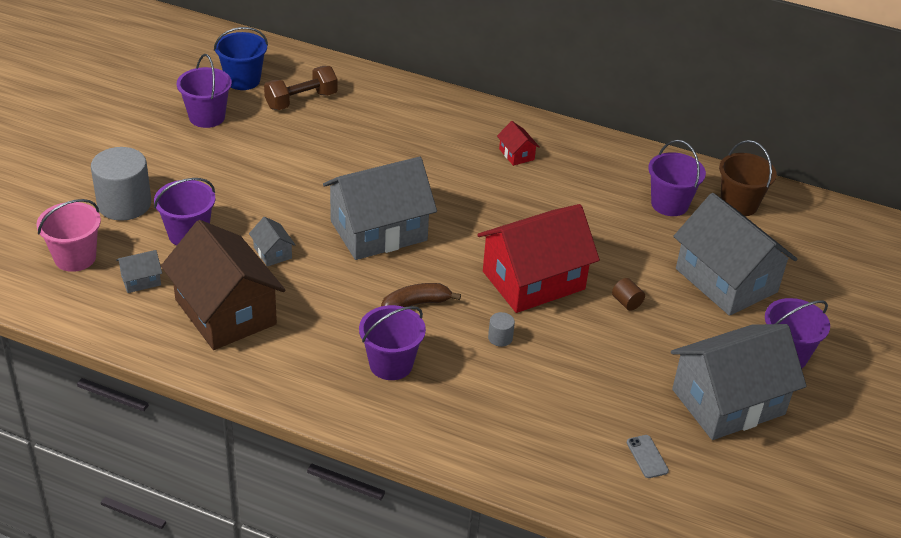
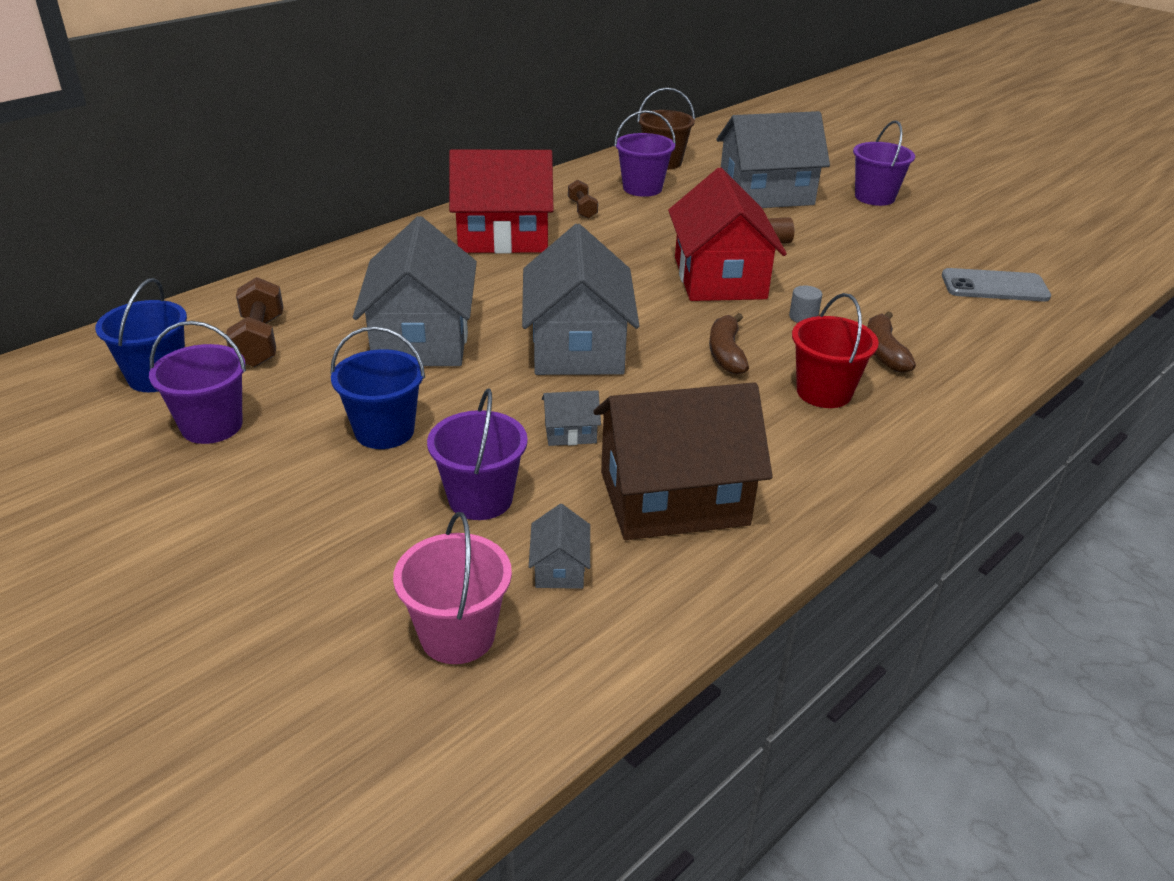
camera: 65 degrees left, 5 degrees down
grey cylinder [91,147,151,221] -> none
purple bucket [359,305,426,380] -> red bucket [792,293,879,408]
red house [497,121,540,166] -> red house [449,150,553,254], size x2.44
grey phone [627,435,669,478] -> grey phone [942,268,1051,302], size x1.91
grey house [671,324,807,440] -> grey house moved to [353,216,477,366]
none -> blue bucket [331,326,425,449]
none -> brown dumbbell [568,179,598,219]
none -> brown banana [867,311,916,373]

